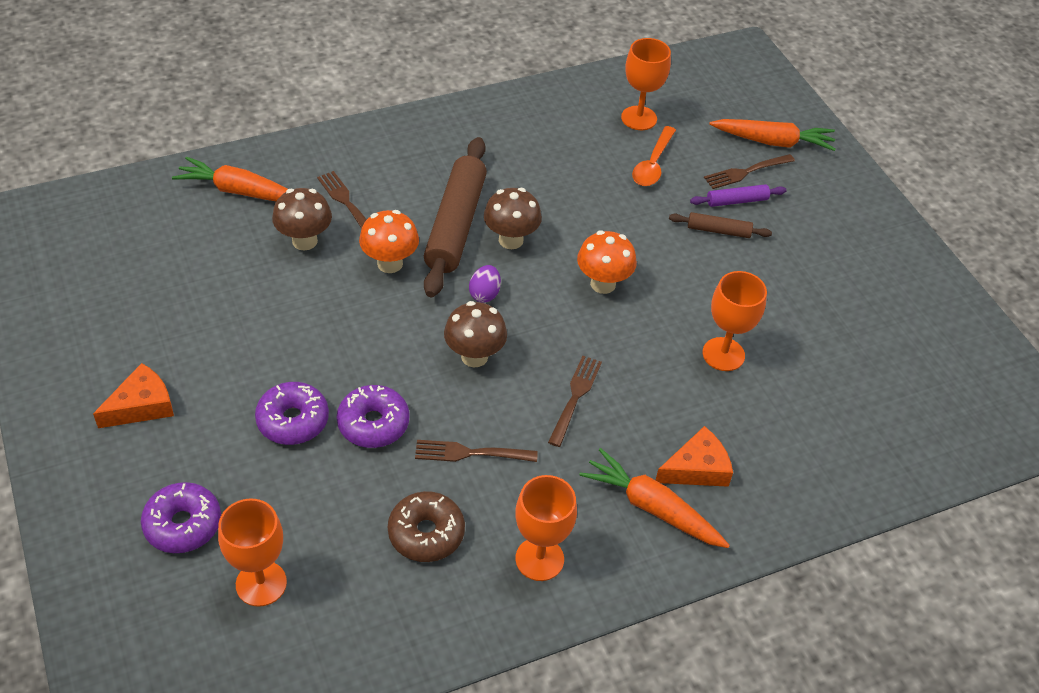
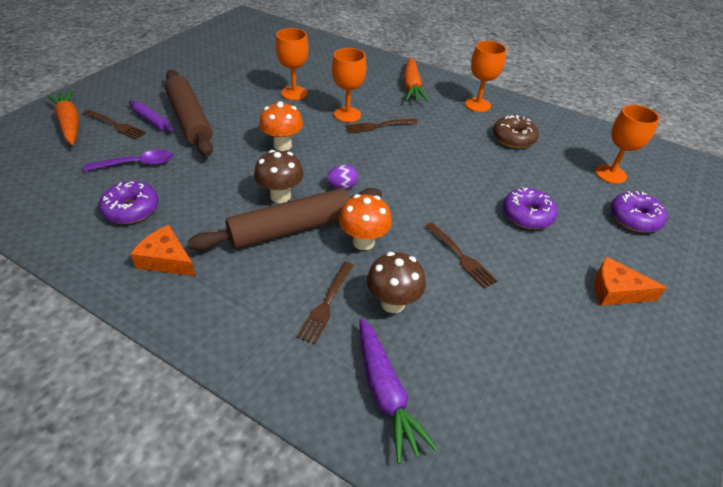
camera: 125 degrees left, 5 degrees down
orange carrot [172,157,288,201] -> purple carrot [359,318,438,464]
purple donut [337,385,409,448] -> purple donut moved to [99,181,159,224]
brown fork [415,440,538,462] -> brown fork moved to [425,222,498,289]
brown mushroom [444,301,507,367] -> none
orange goblet [621,38,671,130] -> orange goblet moved to [332,48,366,122]
orange spoon [632,126,676,186] -> purple spoon [83,150,173,171]
orange cheese [656,426,733,487] -> orange cheese moved to [130,225,196,276]
brown rolling pin [669,212,772,238] -> brown rolling pin [165,70,213,156], size x2.14

